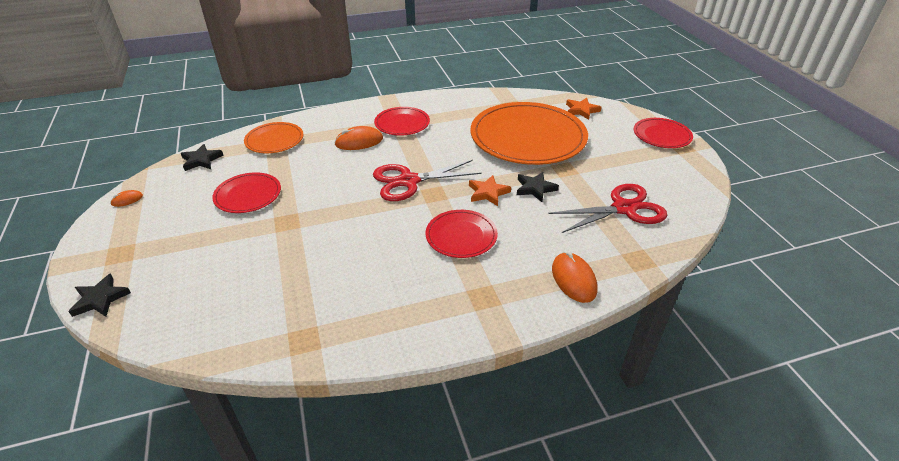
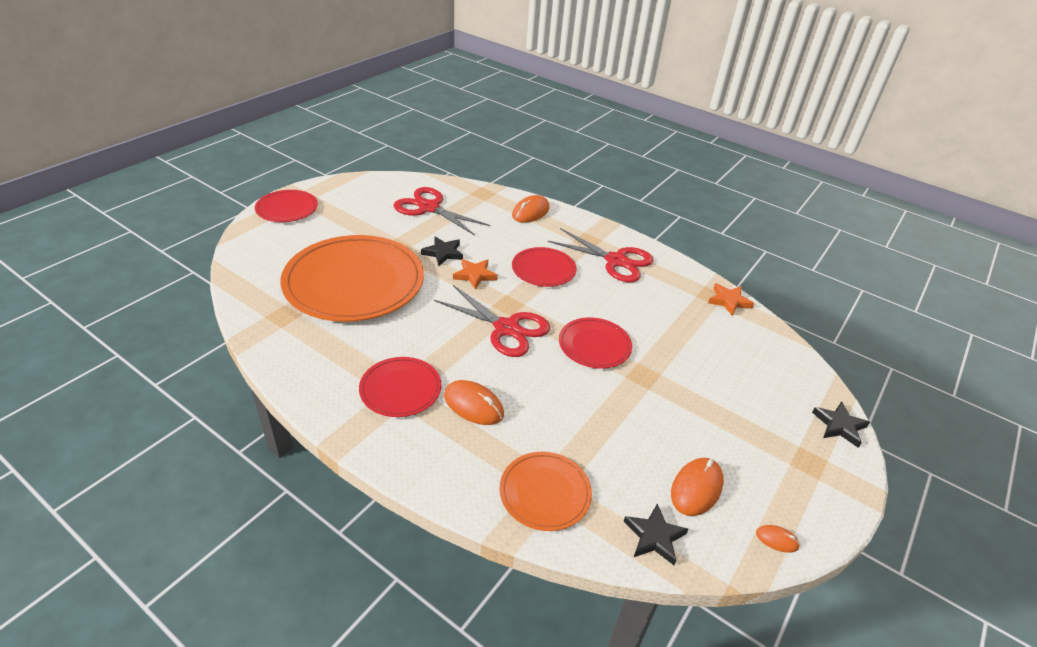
camera: 130 degrees left, 0 degrees up
red plate [212,172,281,213] -> red plate moved to [559,317,632,369]
orange star [566,98,602,120] -> orange star moved to [708,283,754,316]
none -> red scissors [548,228,654,283]
none -> orange mouse [671,458,724,516]

